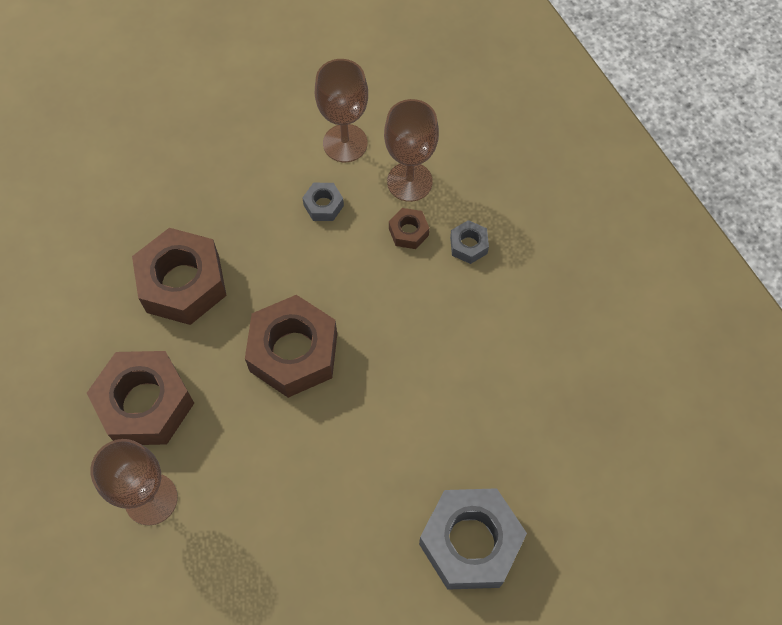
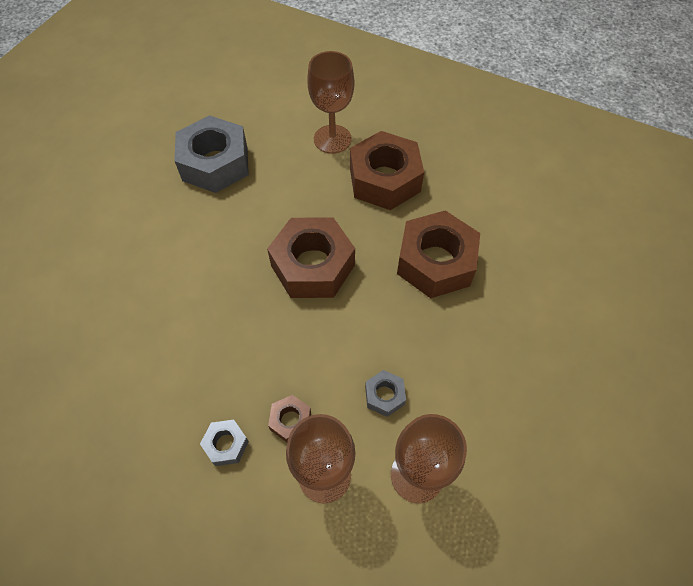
camera: 145 degrees right, 5 degrees down
grey nut [419,488,527,590] -> grey nut moved to [174,115,249,193]

